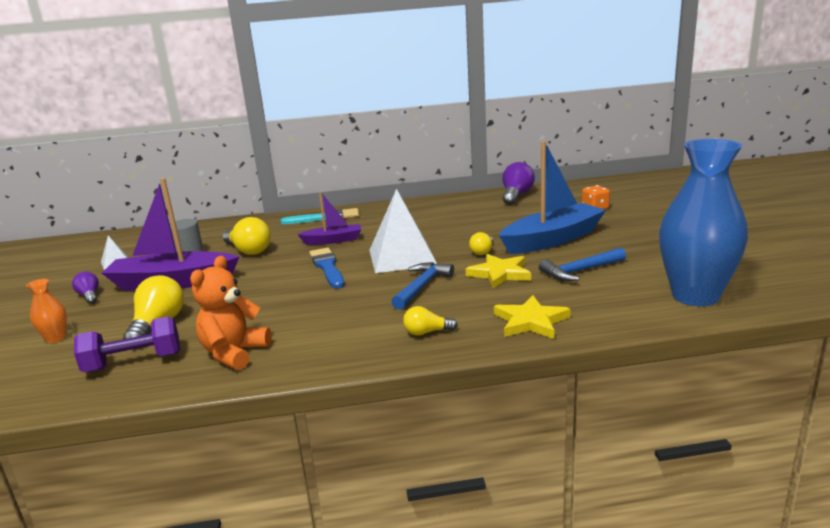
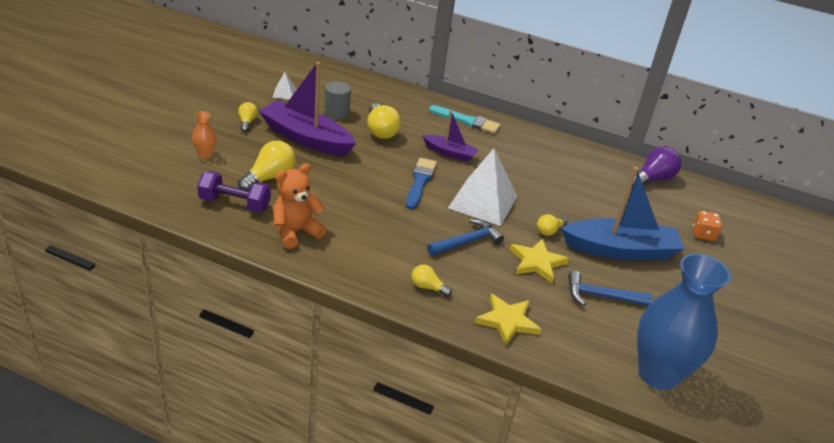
camera: 25 degrees right, 15 degrees up
purple light bulb [72,272,99,304] -> yellow light bulb [238,102,258,132]

